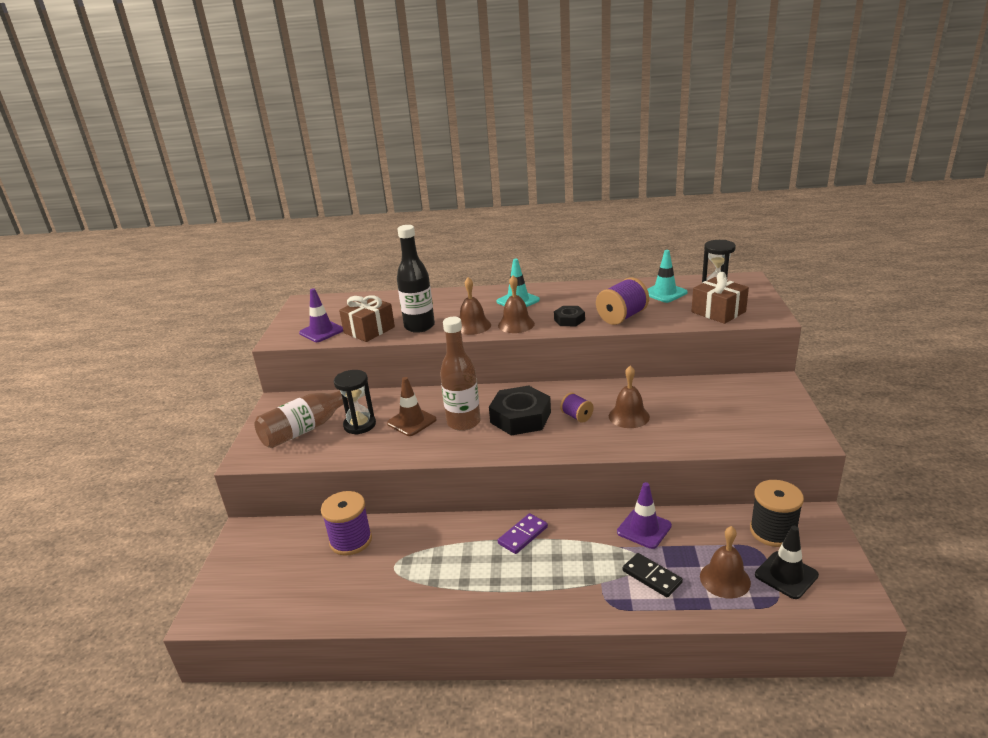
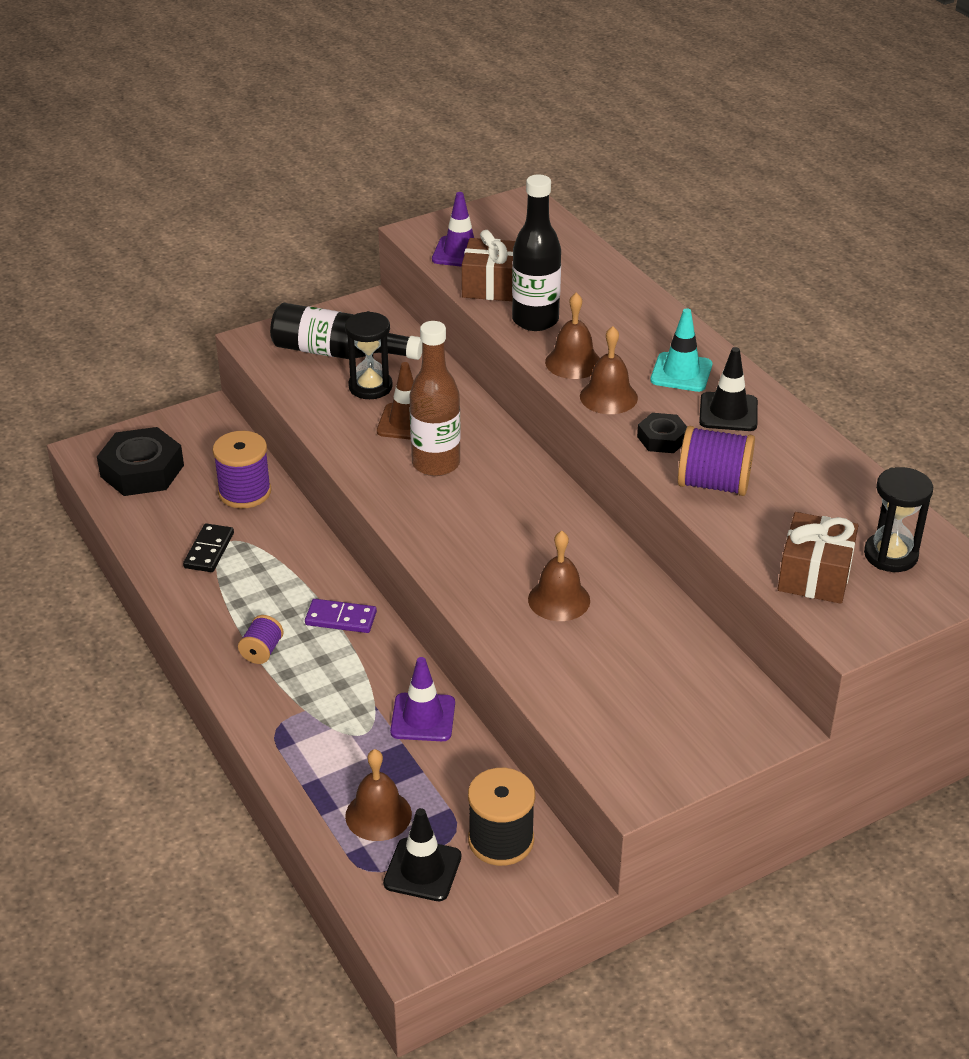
camera: 55 degrees right, 10 degrees up
brown bottle [254,390,365,448] -> black bottle [270,303,422,360]
black nut [489,386,551,435] -> black nut moved to [97,427,184,496]
purple spool [560,392,594,423] -> purple spool moved to [238,615,284,664]
black domino [622,553,683,598] -> black domino moved to [183,523,234,572]
turquoise traffic cone [647,250,688,303] -> none
none -> black traffic cone [699,347,758,431]

